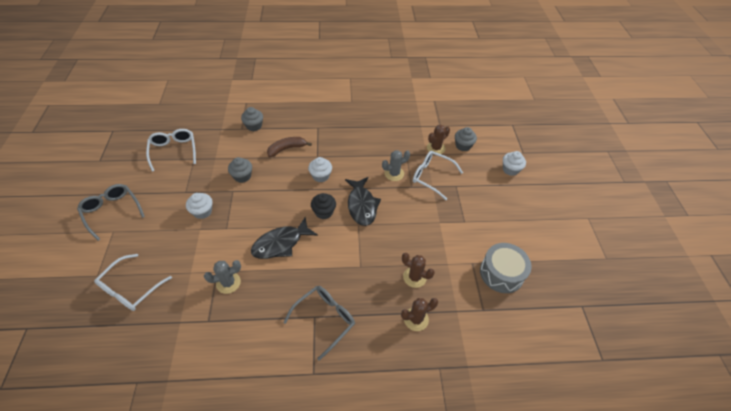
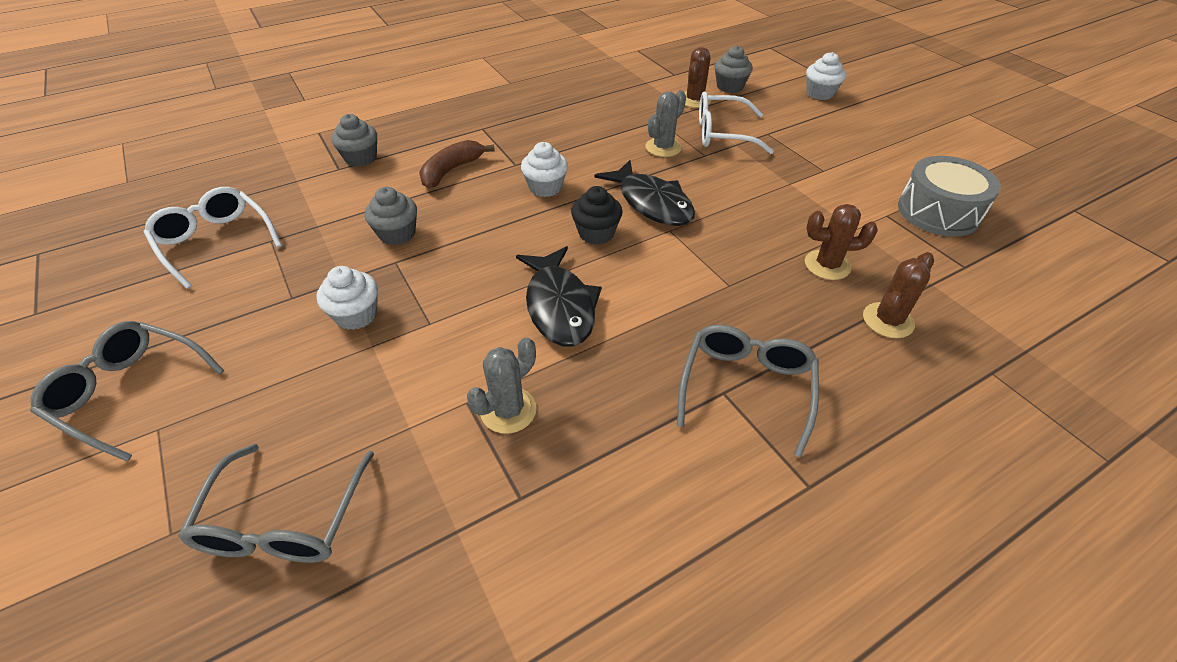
camera: 25 degrees left, 5 degrees down
white glasses [94,254,172,311] -> grey glasses [178,444,374,563]
black fish [251,217,318,259] -> black fish turned 45 degrees counterclockwise [516,246,602,347]

